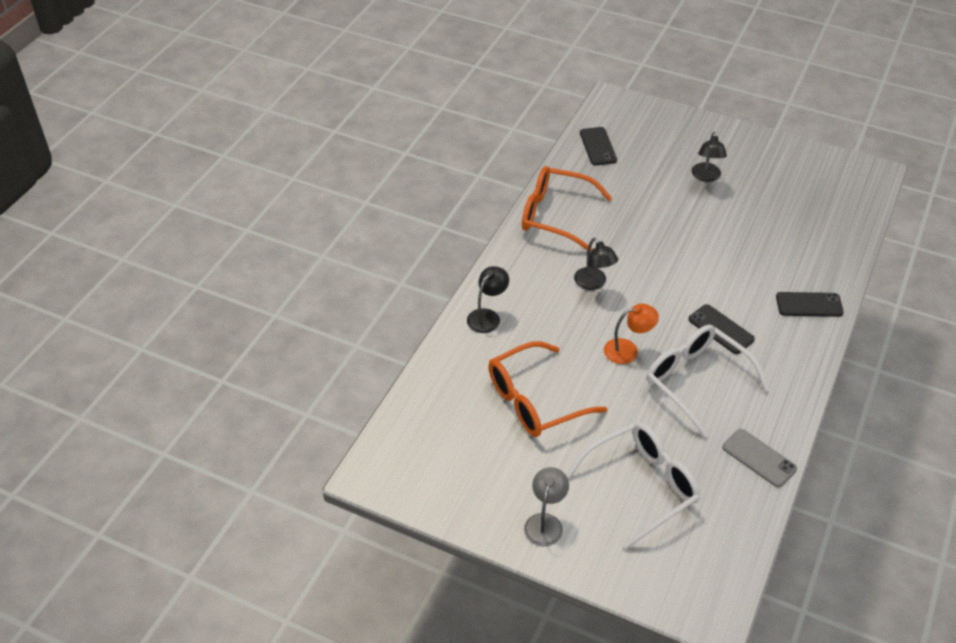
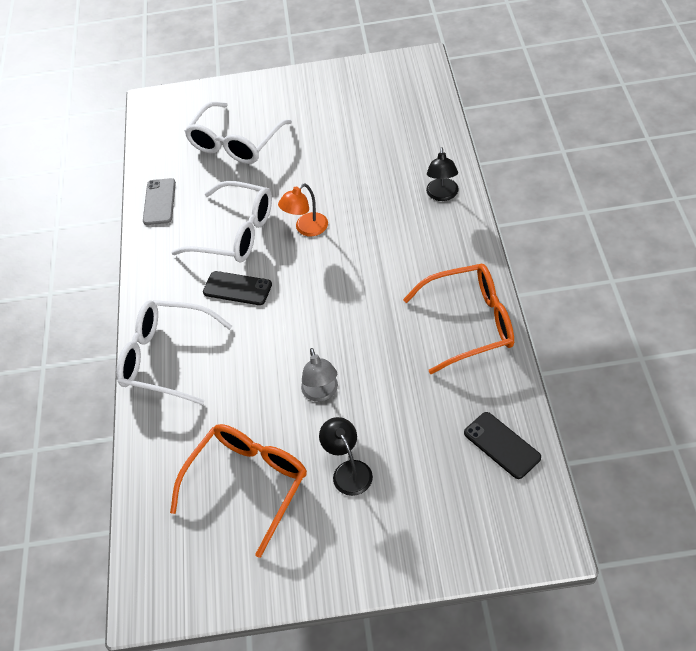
camera: 155 degrees right, 5 degrees up
orange glasses [488,341,607,437] -> orange glasses moved to [170,424,307,558]
grey lamp [524,467,569,546] -> grey lamp moved to [301,348,338,402]
black lamp [574,238,618,290] -> none
grey phone [722,429,797,487] -> grey phone turned 75 degrees clockwise [143,178,176,225]
black phone [776,292,844,317] -> white glasses [116,300,232,405]

